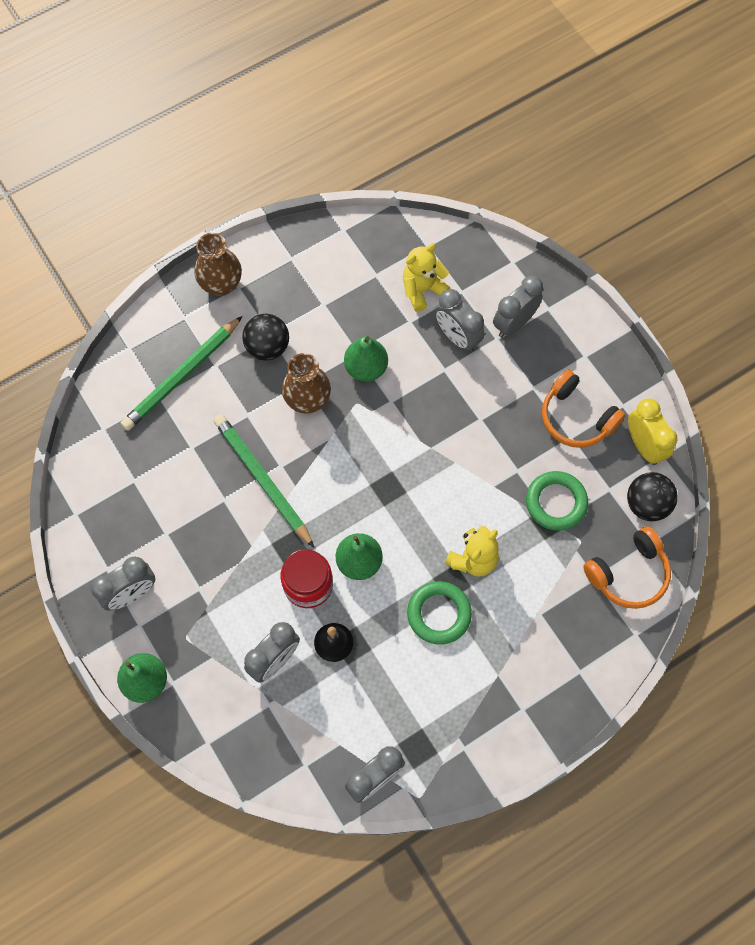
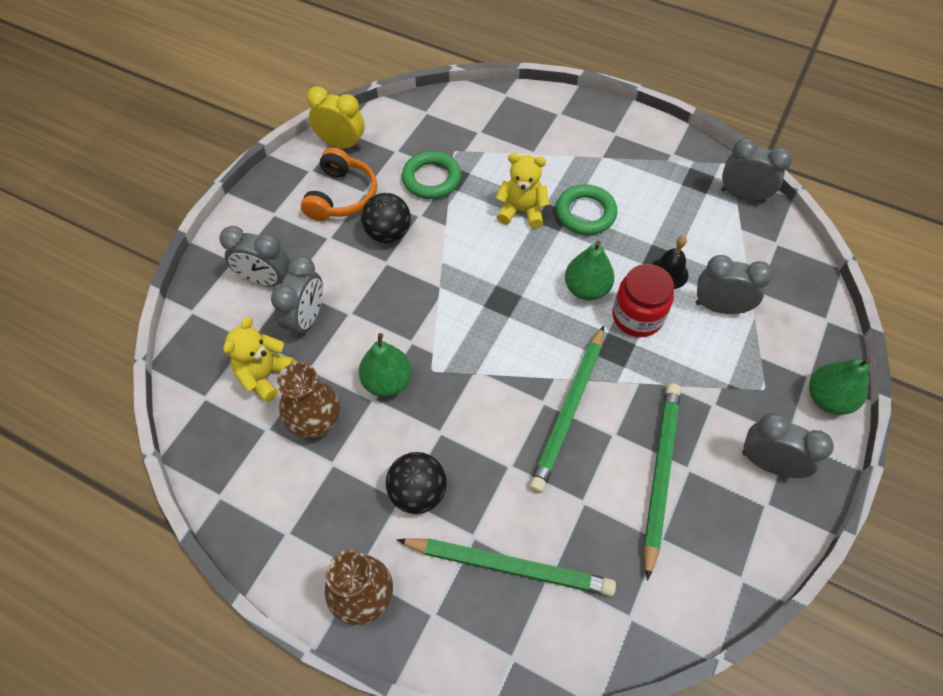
camera: 120 degrees left, 10 degrees down
brown vase [282,353,331,413] -> brown vase moved to [277,362,340,438]
yellow teddy bear [403,243,450,312] -> yellow teddy bear turned 90 degrees clockwise [223,317,295,402]
orange headphones [583,526,671,609] -> none
black ball [627,472,678,521] -> black ball moved to [361,193,411,243]
yellow clock [628,399,678,465] -> yellow clock turned 75 degrees clockwise [307,86,365,150]
none -> green pencil [644,383,681,581]

